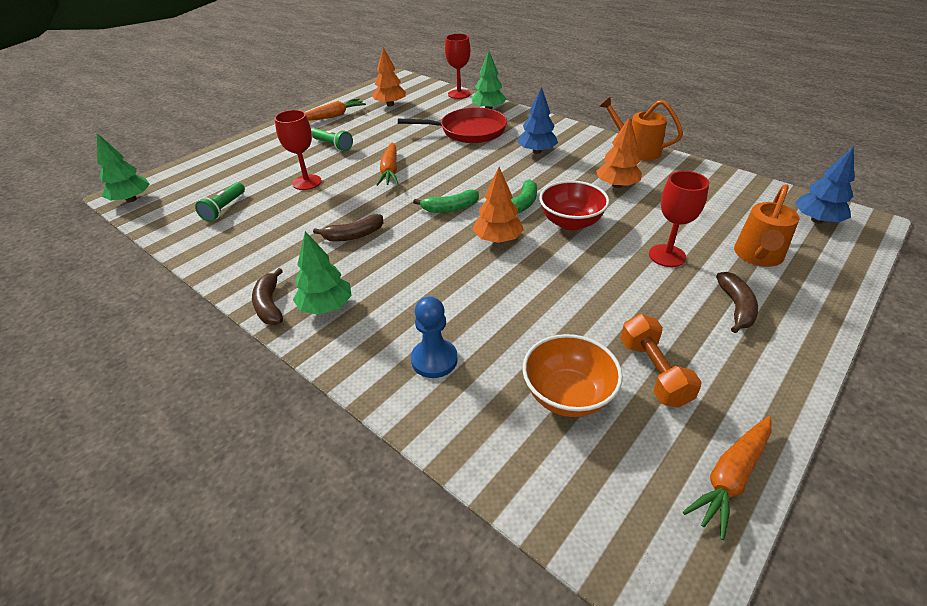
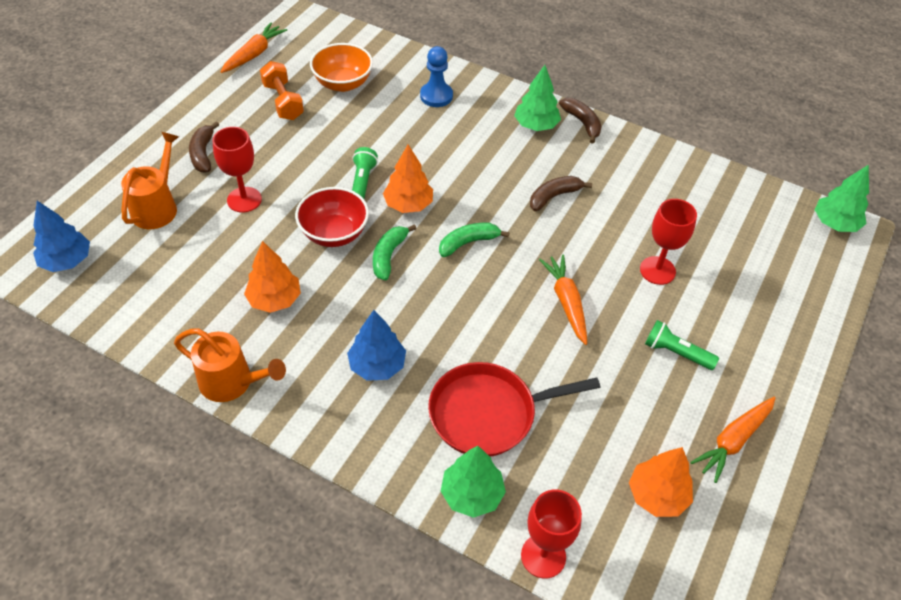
camera: 165 degrees right, 10 degrees up
green flashlight [195,182,245,222] -> green flashlight moved to [352,147,378,199]

